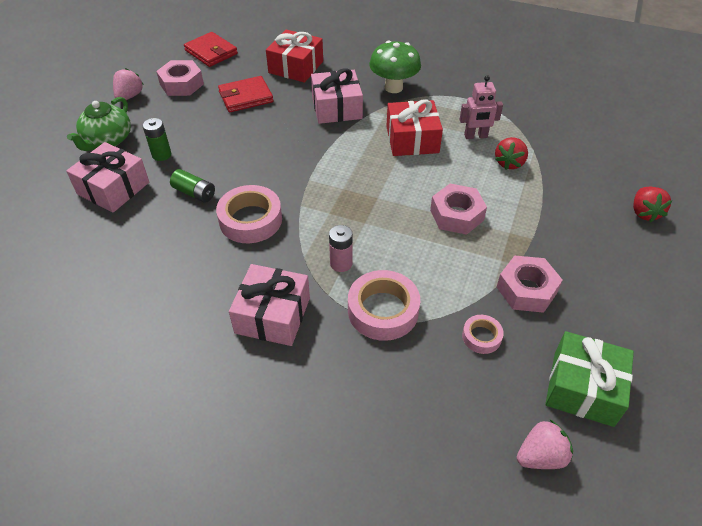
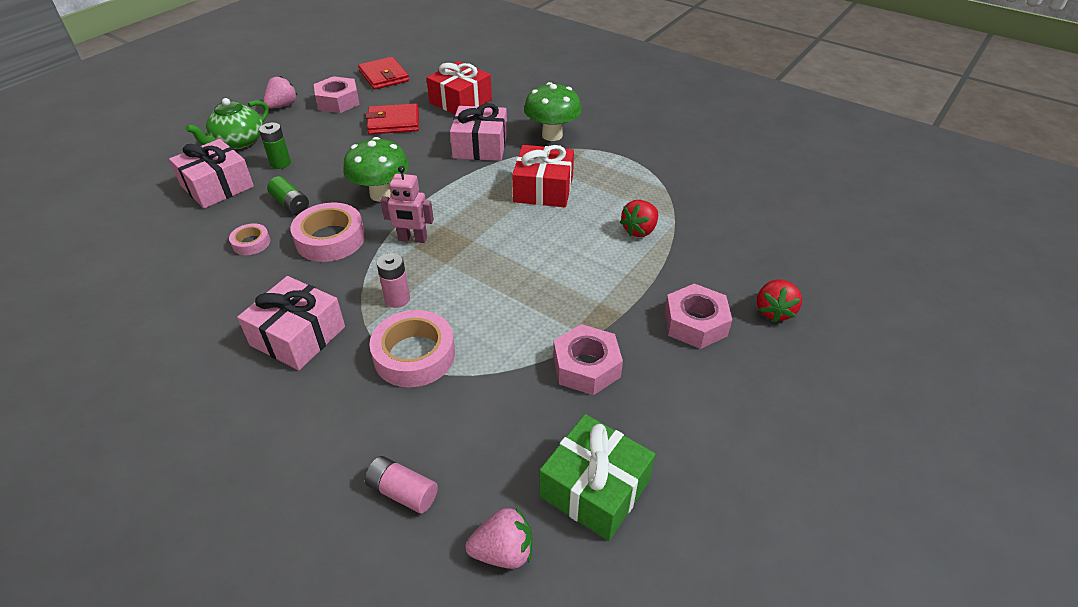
camera: 15 degrees right, 5 degrees down
pink nut [430,184,487,235] -> pink nut moved to [664,284,732,349]
pink robot [460,75,503,139] -> pink robot moved to [381,166,434,243]
pink tape [462,315,504,354] -> pink tape moved to [229,223,270,255]
none -> green mushroom [343,137,409,202]
none -> pink battery [365,456,438,514]

